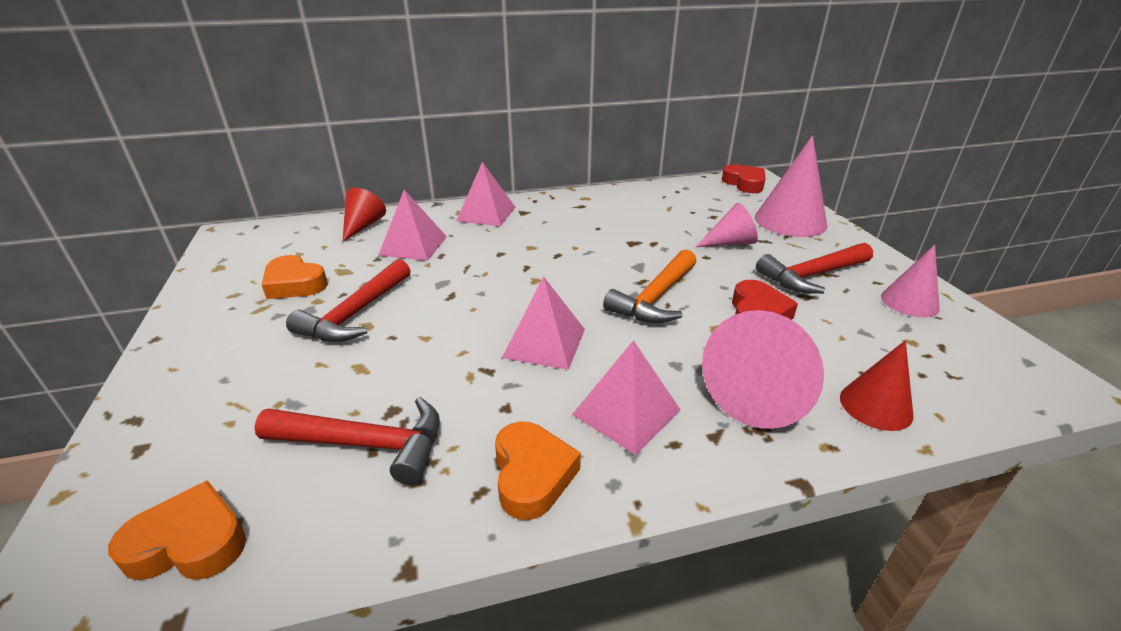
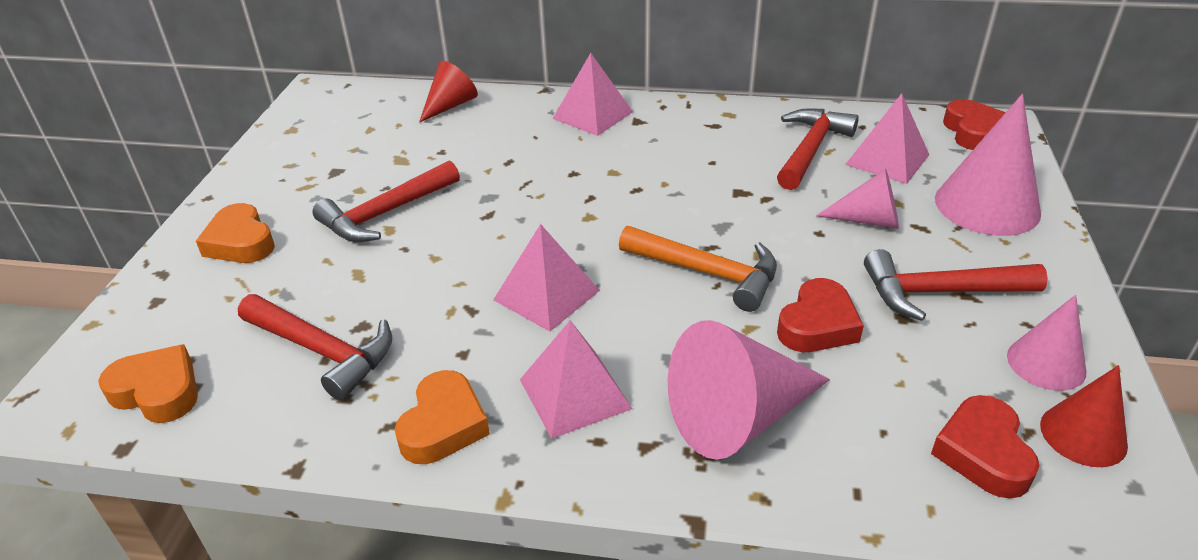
camera: 25 degrees right, 5 degrees up
orange heart [262,255,328,299] -> orange heart moved to [196,203,275,263]
pink pyramid [378,190,447,261] -> pink pyramid moved to [845,93,929,184]
orange hammer [603,249,697,323] -> orange hammer turned 120 degrees counterclockwise [619,226,777,312]
red cone [840,340,914,431] -> red cone moved to [1040,365,1128,467]
none -> red hammer [777,108,859,190]
none -> red heart [931,395,1040,499]

